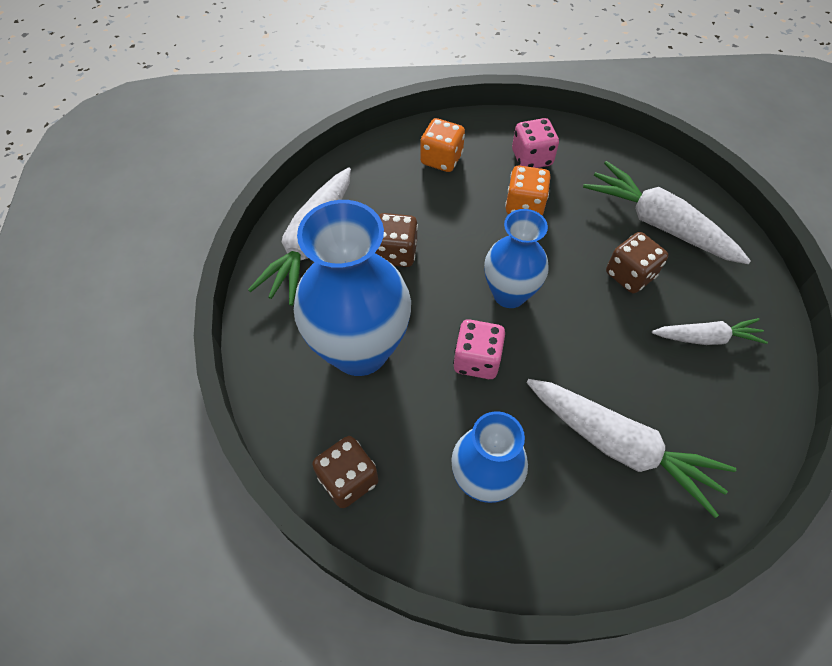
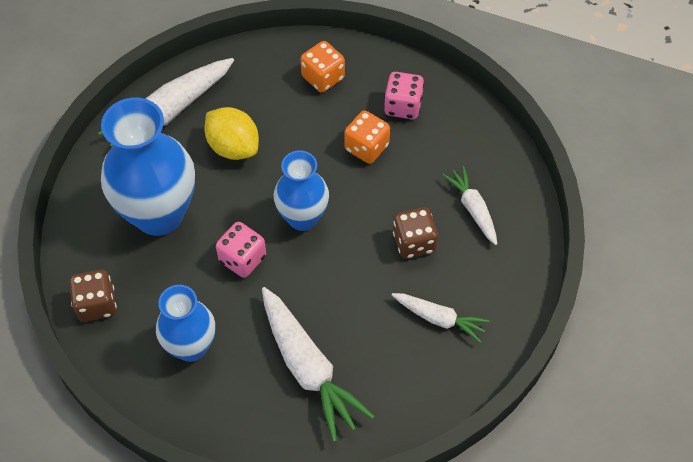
camera: 25 degrees right, 0 degrees up
brown dice [375,213,418,267] -> yellow lemon [205,107,259,160]
white carrot [583,161,751,264] -> white carrot [442,166,497,245], size x0.58

